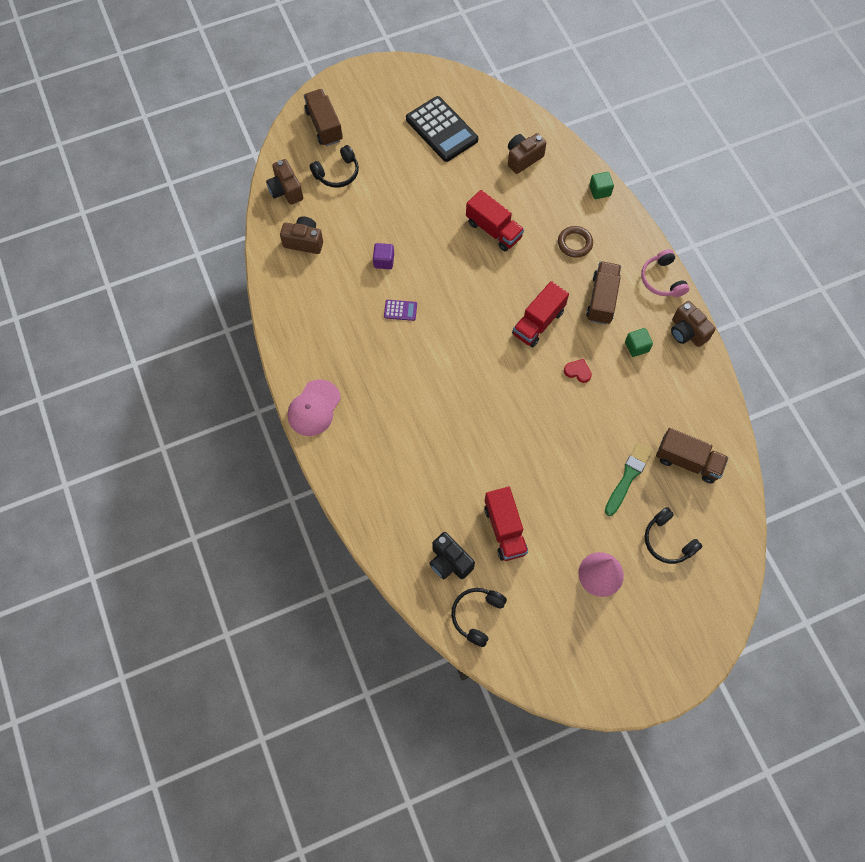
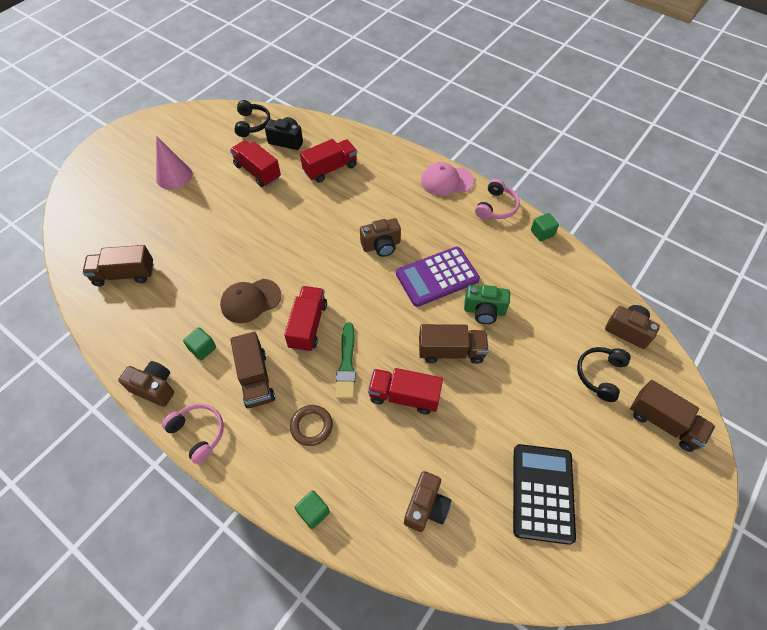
camera: 150 degrees right, 10 degrees down
brown camera [280,216,323,254] -> brown camera moved to [360,218,401,257]
pink cap [288,379,341,436] -> pink cap turned 90 degrees counterclockwise [421,162,474,196]
purple cube [373,243,394,269] -> green camera [464,285,510,324]
purple calculator [384,300,417,321] -> purple calculator [396,247,480,307], size x2.31
black calculator [406,96,478,162] -> black calculator turned 75 degrees clockwise [513,444,576,545]
red heart [564,359,592,383] -> brown cap [220,279,281,323]
green brush [605,443,653,516] -> green brush moved to [336,322,356,399]
black headphones [645,507,703,564] -> none
none -> red truck [300,139,357,183]
none -> brown truck [419,324,489,364]
none -> pink headphones [475,179,520,219]
none -> green cube [531,213,559,241]

